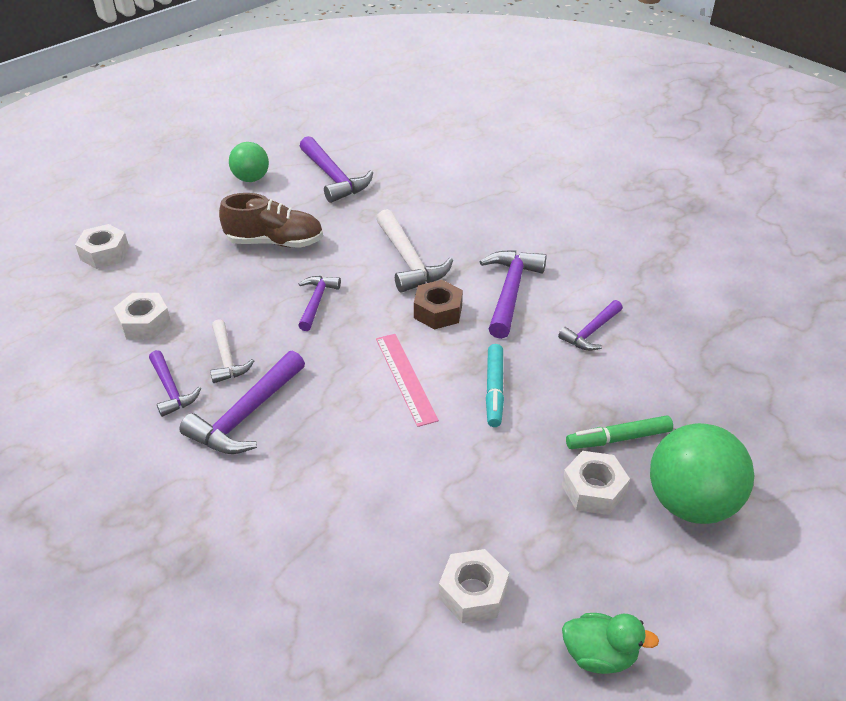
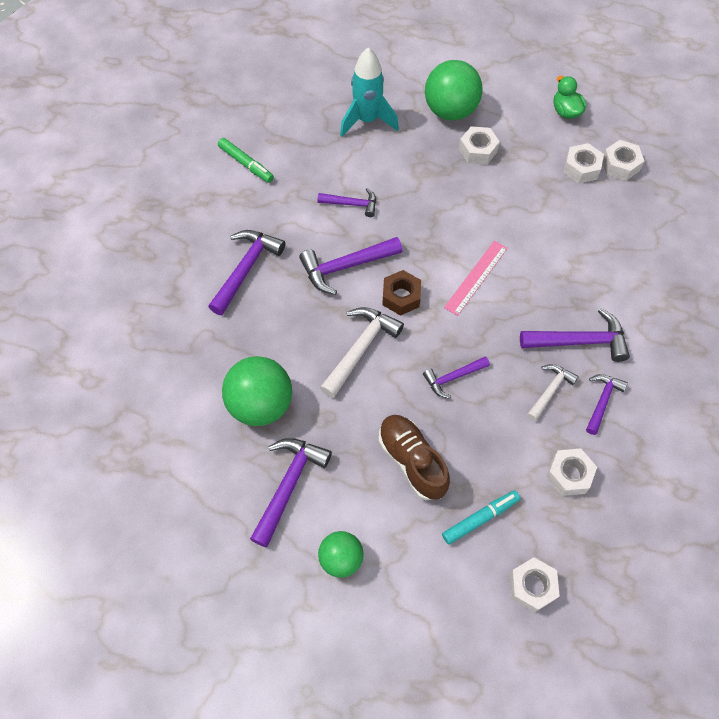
camera: 125 degrees left, 20 degrees up
turquoise marker [486,344,504,427] -> turquoise marker moved to [442,490,520,545]
green marker [566,415,673,449] -> green marker moved to [218,138,274,183]
none -> purple hammer [208,230,285,315]
none -> green ball [222,356,292,426]
none -> turquoise rocket [340,48,399,137]
none -> white nut [602,140,644,181]

